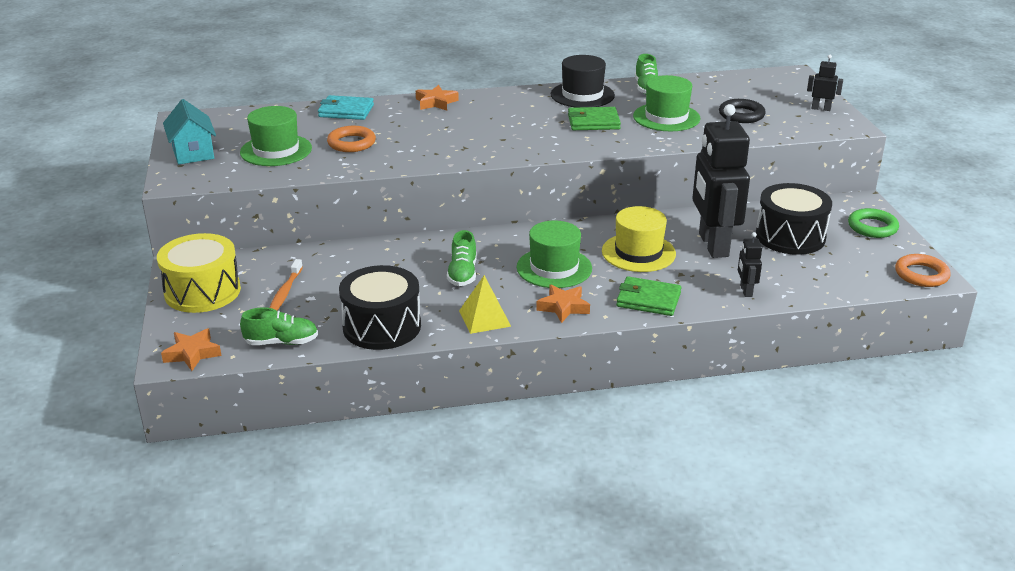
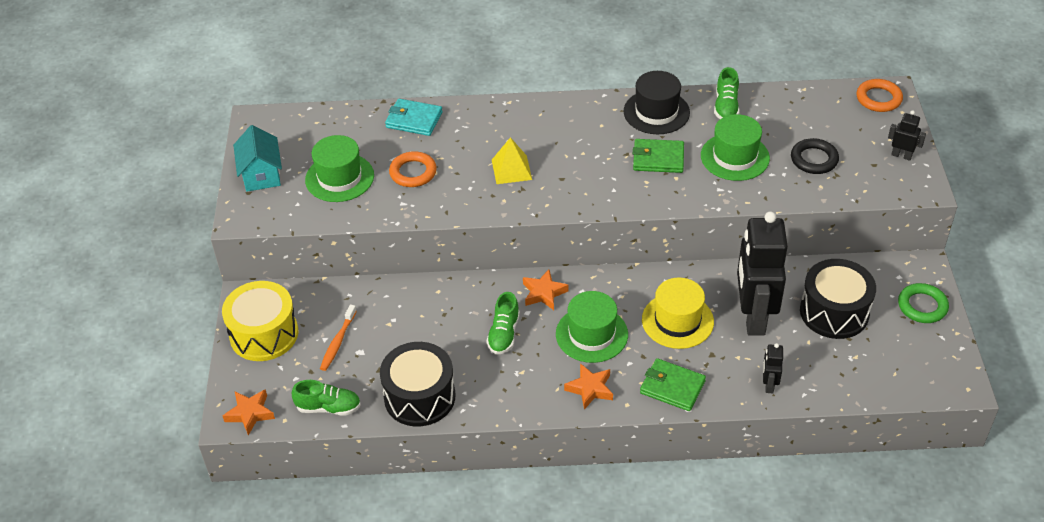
camera: 10 degrees right, 15 degrees up
orange star [416,85,459,111] -> orange star moved to [523,270,569,310]
yellow pyramid [459,275,511,334] -> yellow pyramid moved to [492,137,532,184]
orange ring [895,254,951,287] -> orange ring moved to [857,79,903,112]

